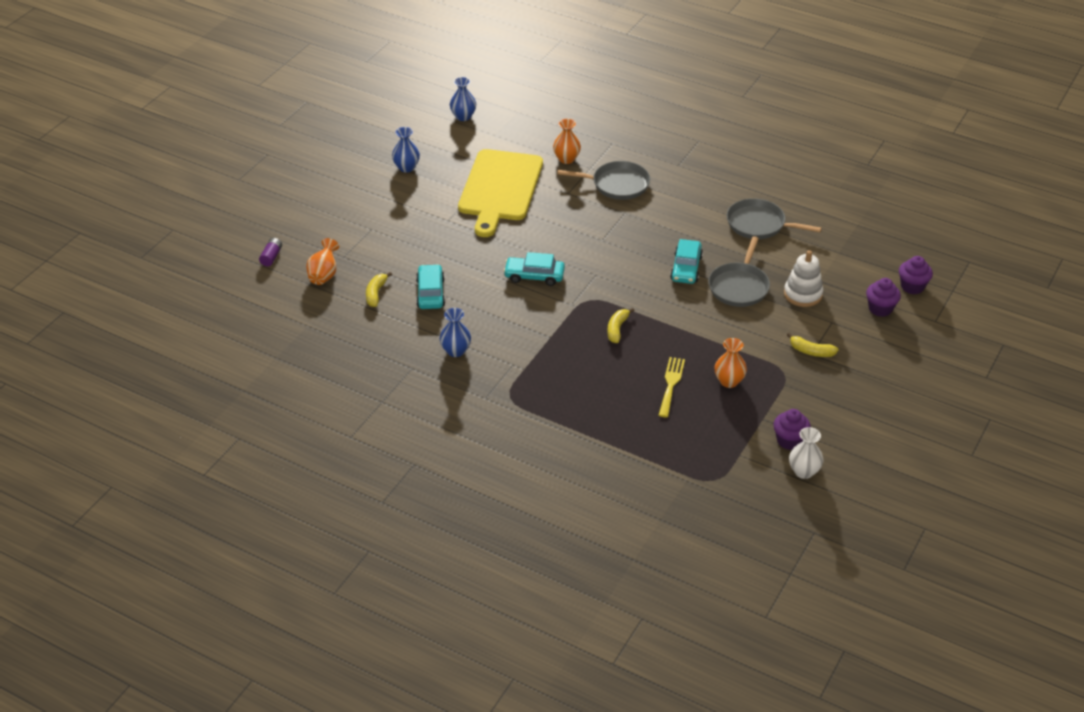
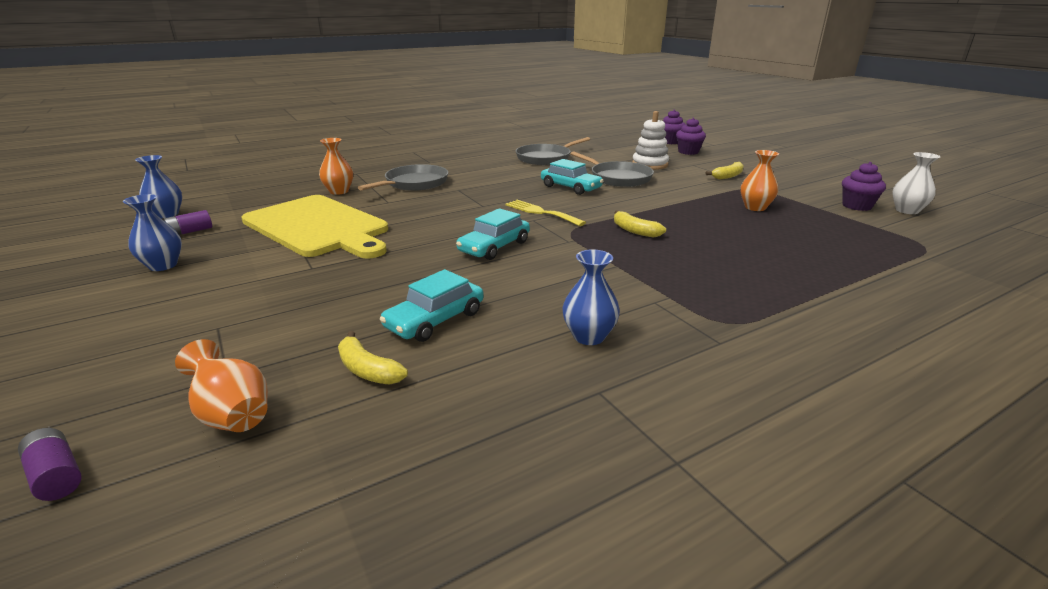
camera: 60 degrees left, 15 degrees down
turquoise car [416,264,445,309] -> turquoise car turned 75 degrees counterclockwise [380,269,484,342]
yellow fork [659,357,685,417] -> yellow fork moved to [506,200,586,226]
none -> purple battery [164,210,212,235]

